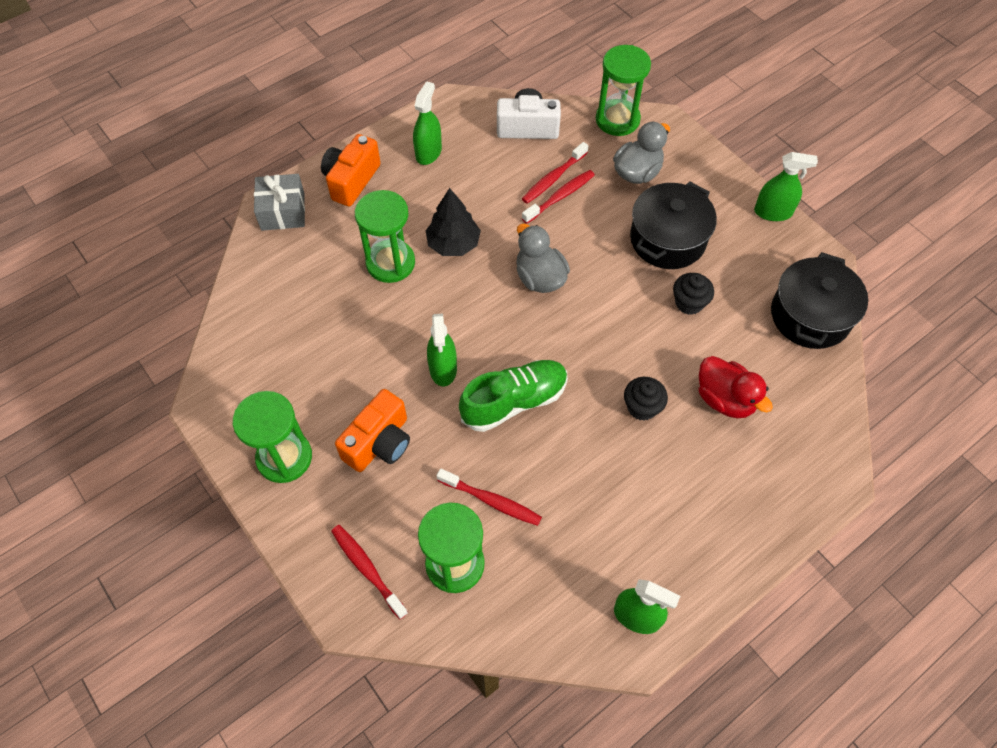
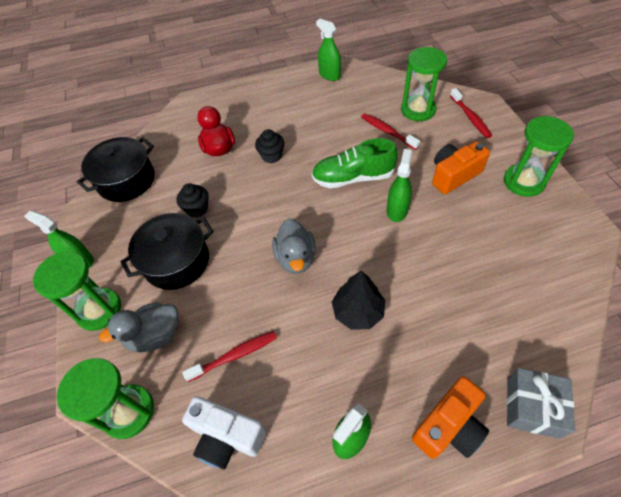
camera: 155 degrees left, 5 degrees down
green hourglass [355,190,415,283] -> green hourglass moved to [33,251,121,331]
red toothbrush [522,170,595,224] -> none

